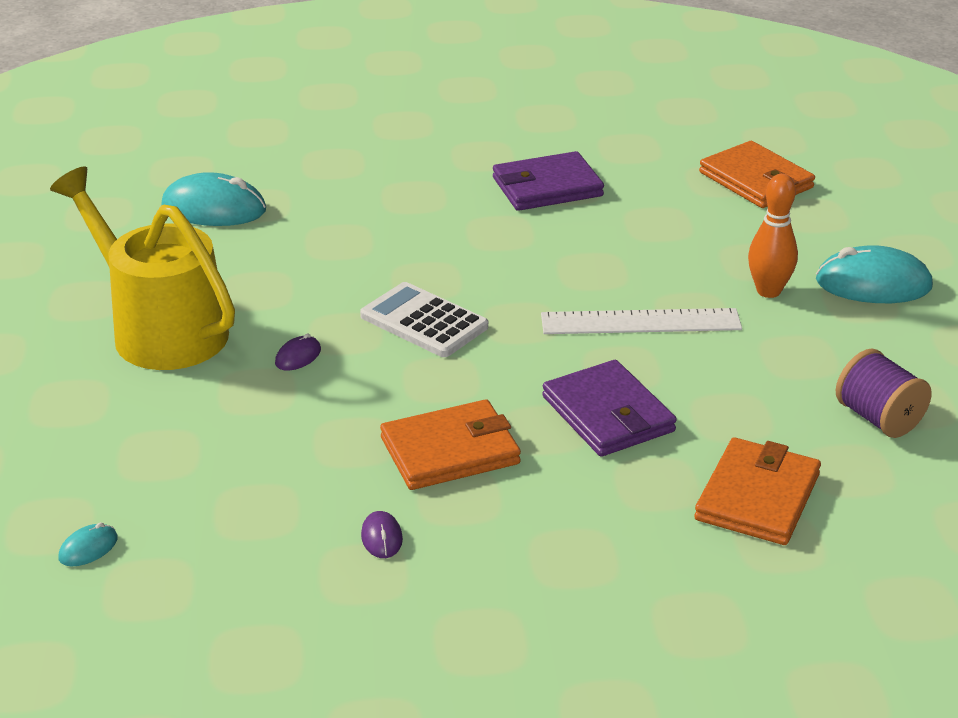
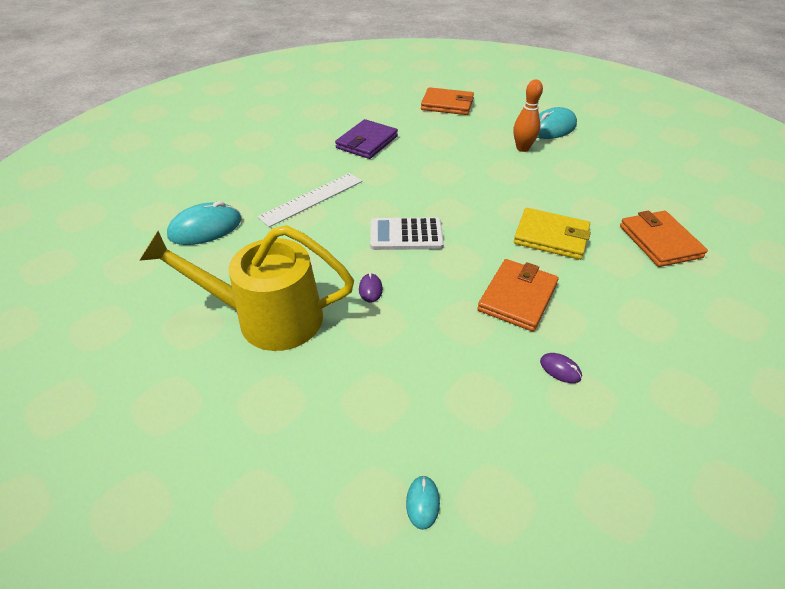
camera: 40 degrees left, 10 degrees up
white ruler [541,308,742,334] -> white ruler moved to [257,173,362,227]
purple wallet [542,360,677,457] -> yellow wallet [514,208,591,260]
purple spool [836,349,932,438] -> none

